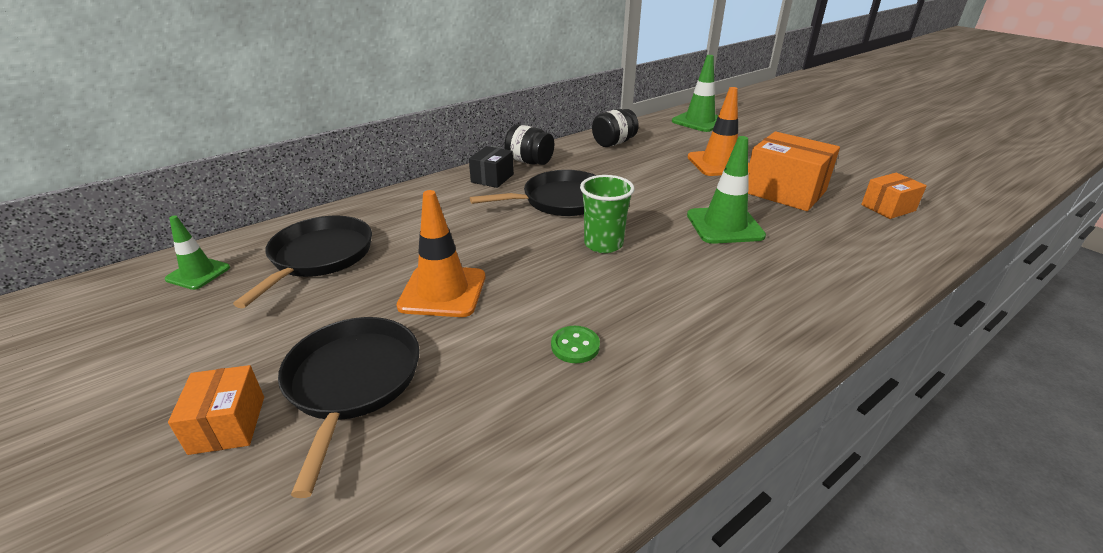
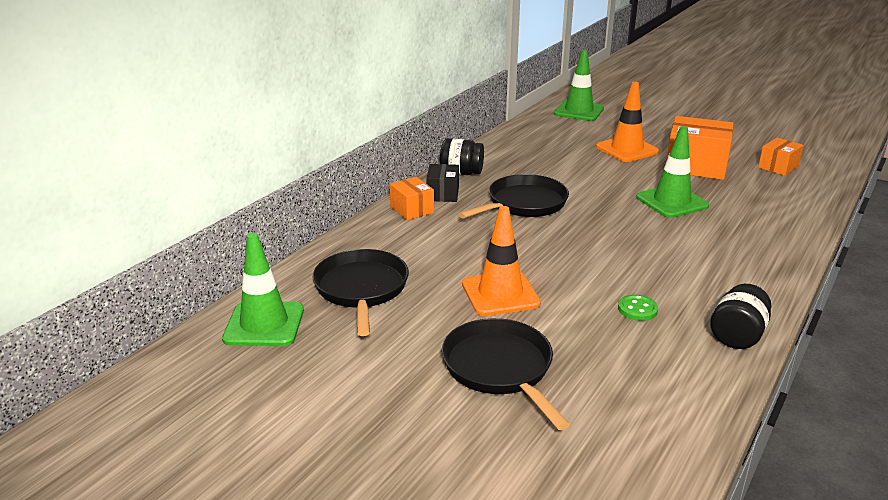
camera: 20 degrees left, 5 degrees down
green traffic cone [165,216,230,290] -> green traffic cone [222,233,304,346], size x1.62
orange box [168,365,264,455] -> orange box moved to [390,177,434,220]
green cup [580,175,634,253] -> none
black jar [592,109,639,147] -> black jar moved to [710,284,771,349]

